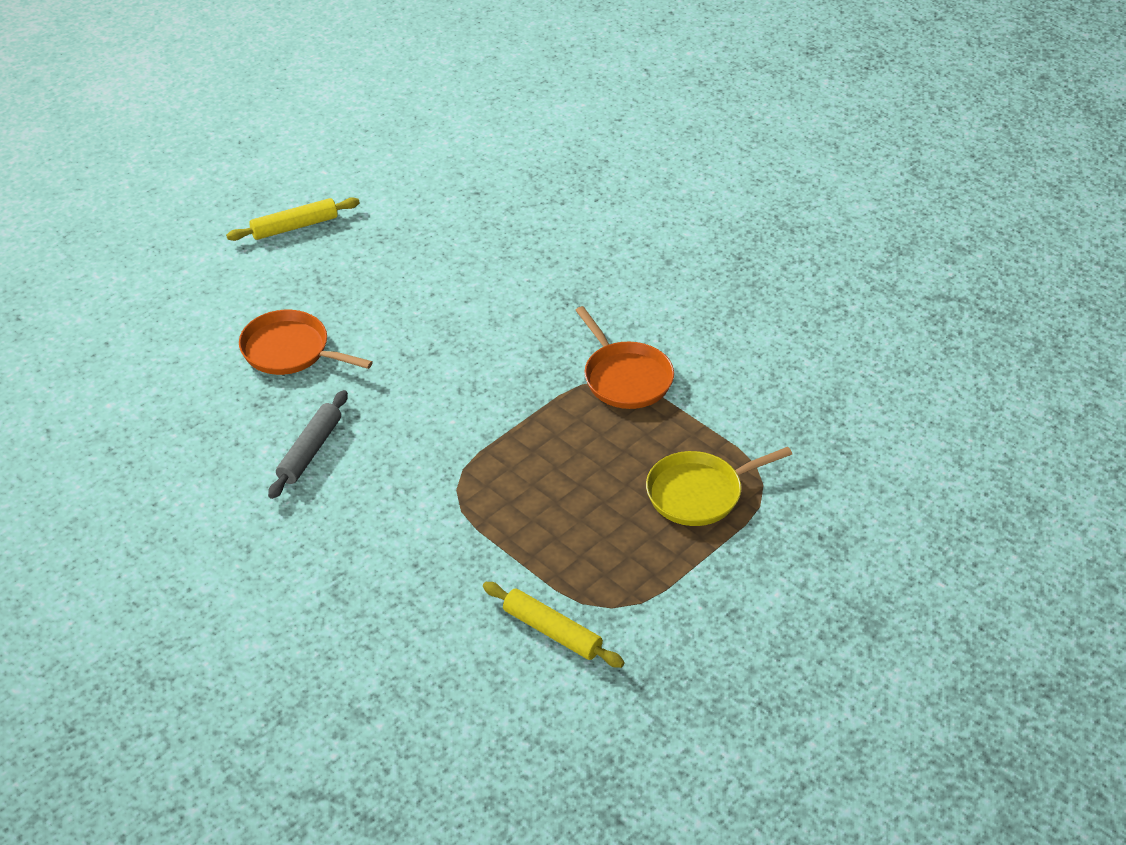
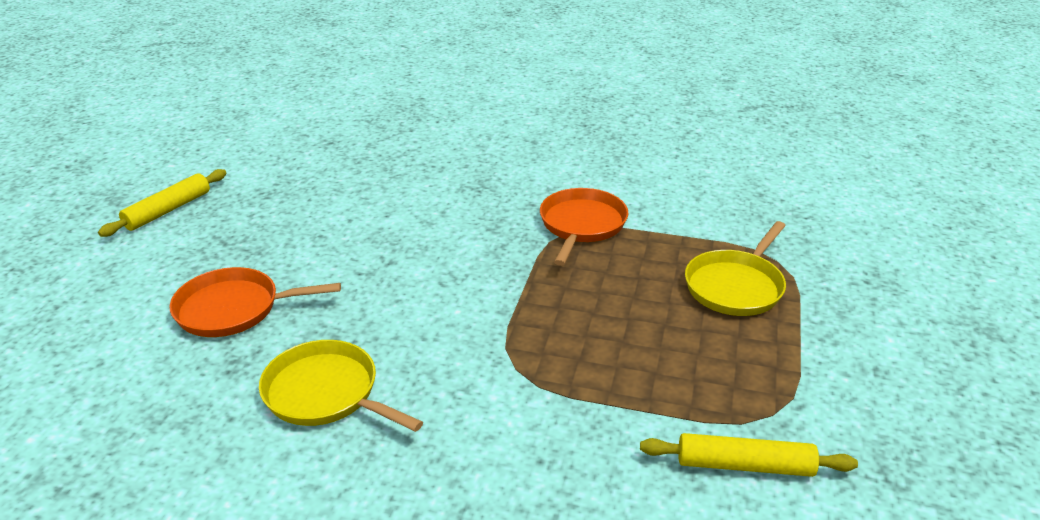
camera: 30 degrees left, 10 degrees down
grey rolling pin [268,390,348,499] -> yellow pan [259,340,423,432]
orange pan [575,306,674,409] -> orange pan turned 105 degrees counterclockwise [540,188,629,266]

